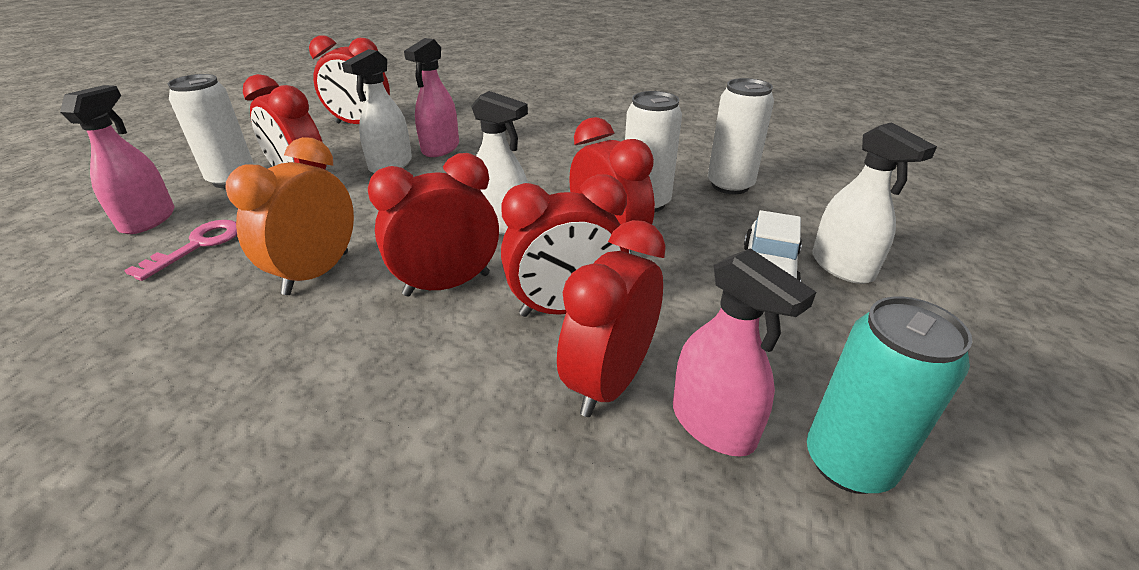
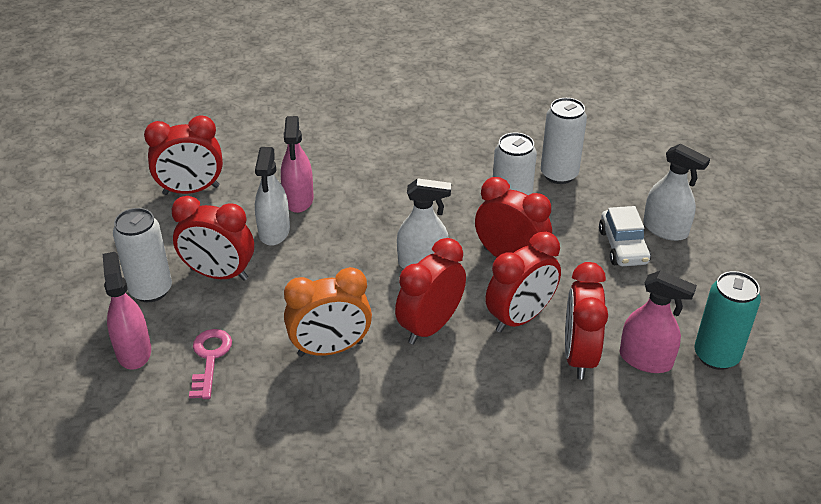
camera: 25 degrees left, 5 degrees up
orange clock [226,137,354,295] -> orange clock turned 105 degrees counterclockwise [284,267,372,357]

